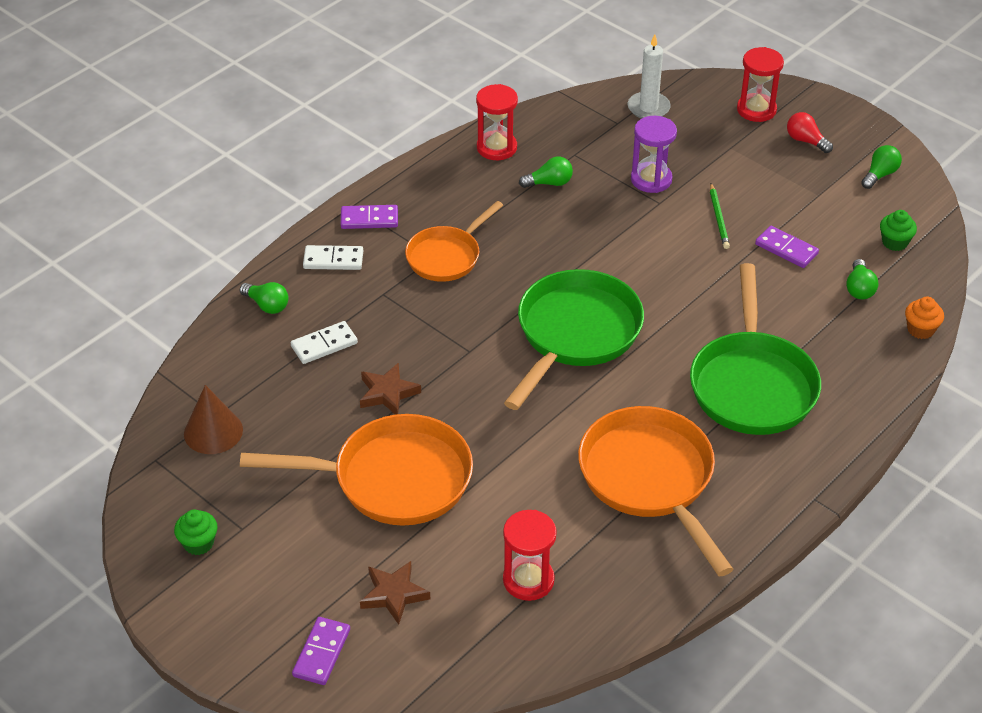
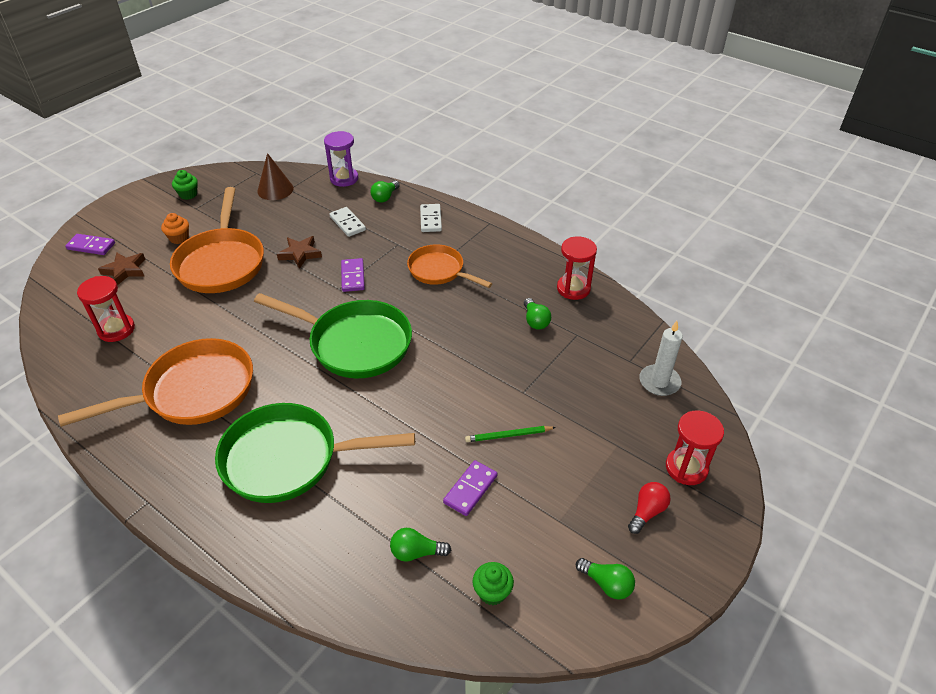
camera: 85 degrees right, 0 degrees up
purple domino [341,205,398,229] -> purple domino moved to [341,258,365,292]
purple hourglass [631,116,677,193] -> purple hourglass moved to [324,131,359,187]
orange cupcake [905,297,944,339] -> orange cupcake moved to [161,213,189,244]

